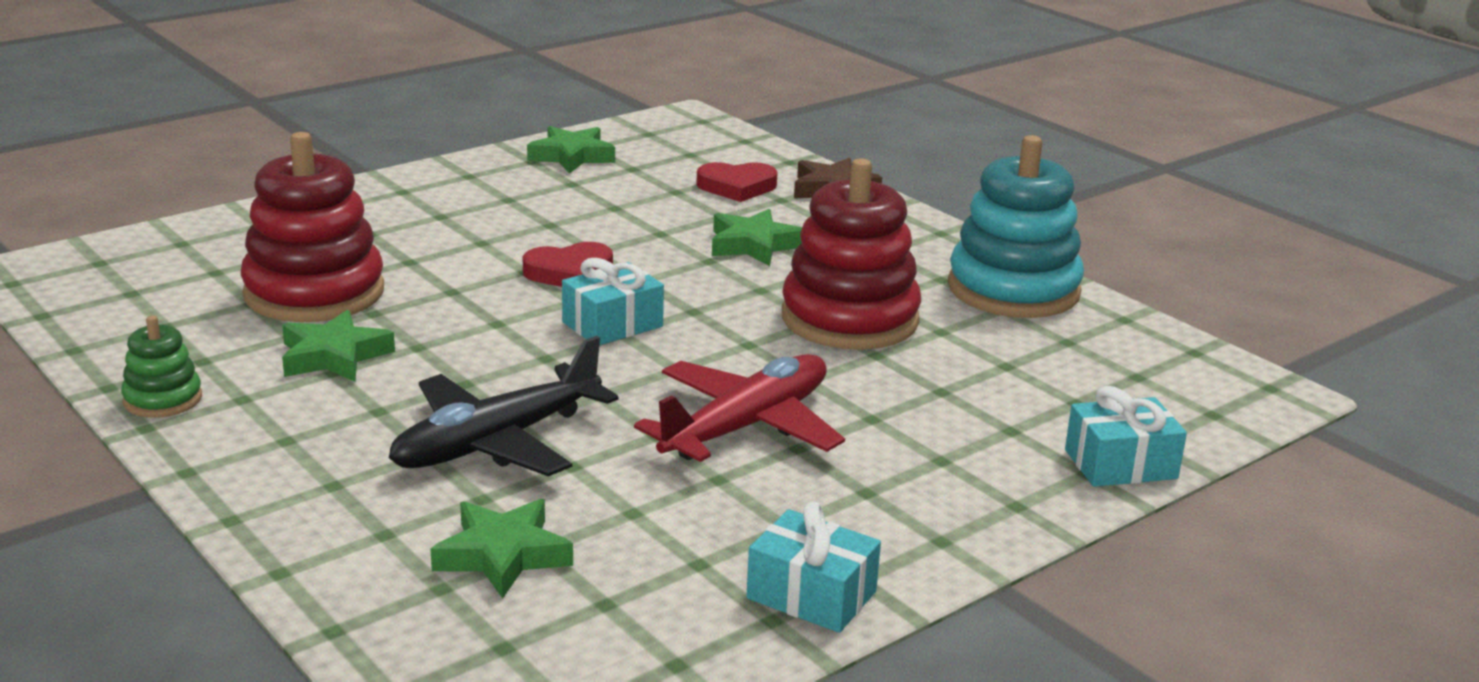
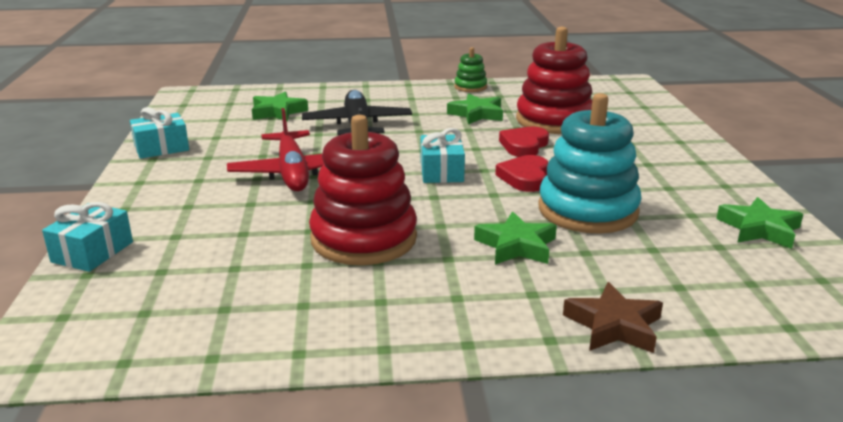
camera: 125 degrees right, 0 degrees up
red heart [696,162,778,202] -> red heart moved to [499,127,549,157]
turquoise stacking toy [948,135,1084,318] -> turquoise stacking toy moved to [538,93,642,234]

